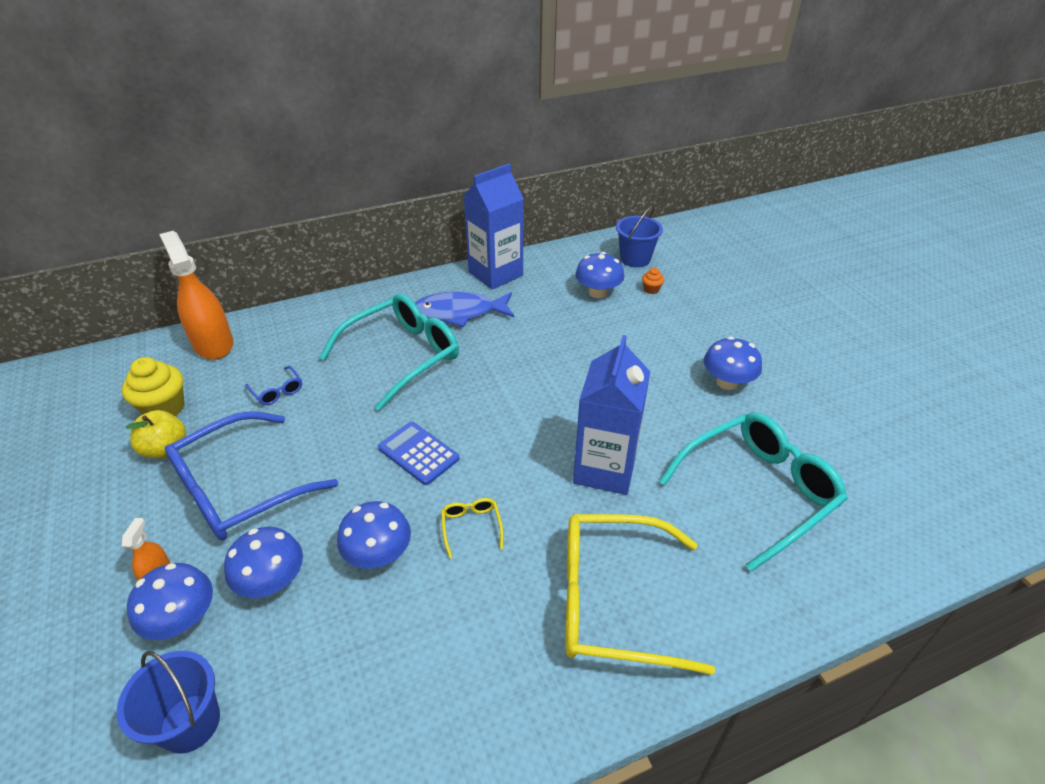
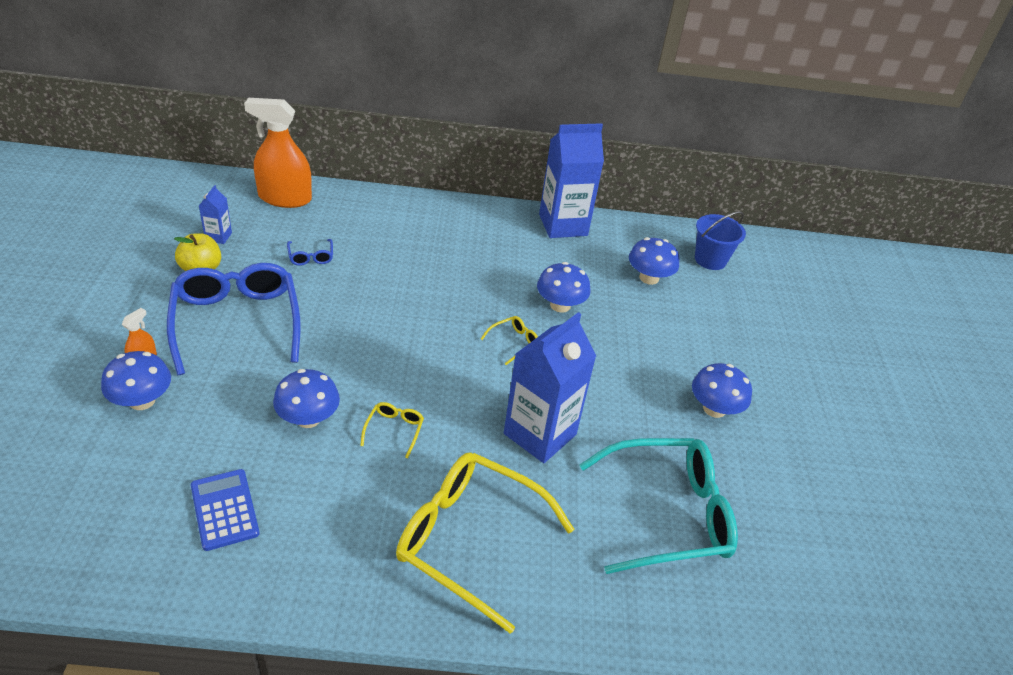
camera: 20 degrees right, 0 degrees up
blue bucket [117,651,220,753] -> none
yellow cupcake [122,357,184,416] -> blue carton [199,185,232,244]
orange spray bottle [159,231,233,360] -> orange spray bottle turned 75 degrees counterclockwise [244,98,312,208]
blue glasses [165,411,338,541] -> blue glasses turned 90 degrees clockwise [167,263,301,375]
blue mushroom [224,527,303,598] -> blue mushroom moved to [537,262,590,313]
turquoise glasses [319,294,459,411] -> none
blue calculator [378,422,460,485] -> blue calculator moved to [191,469,260,551]
blue fish [415,292,514,327] -> none
orange cupcake [642,268,664,294] -> none
none -> yellow glasses [481,316,538,365]

